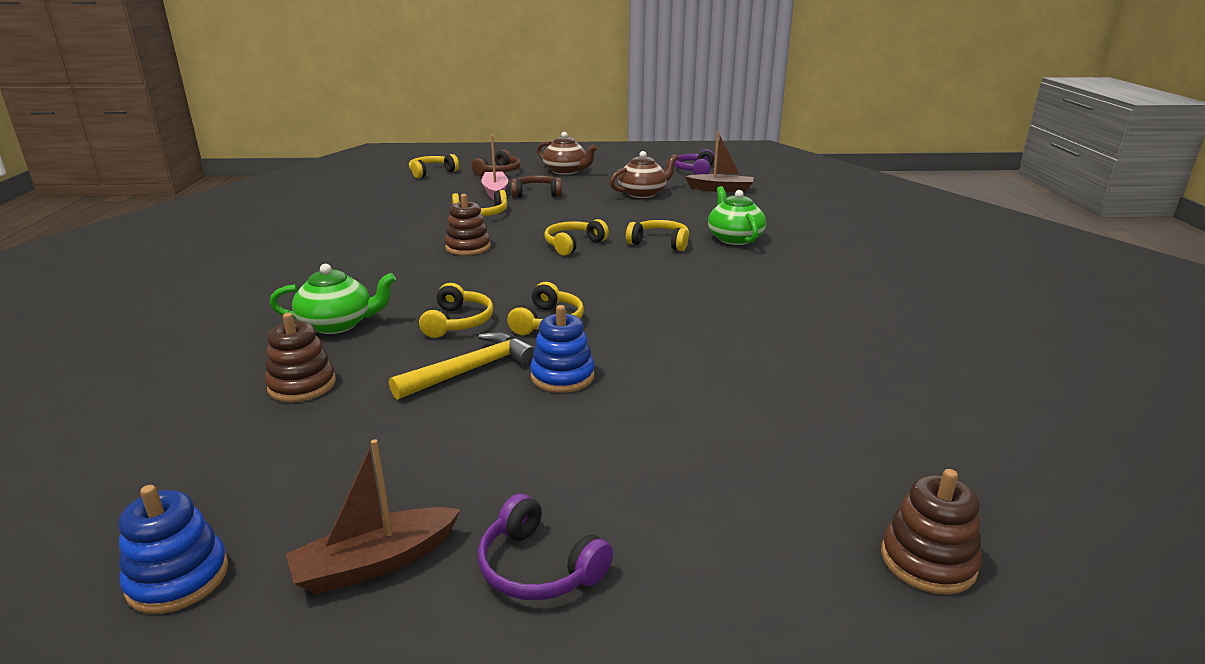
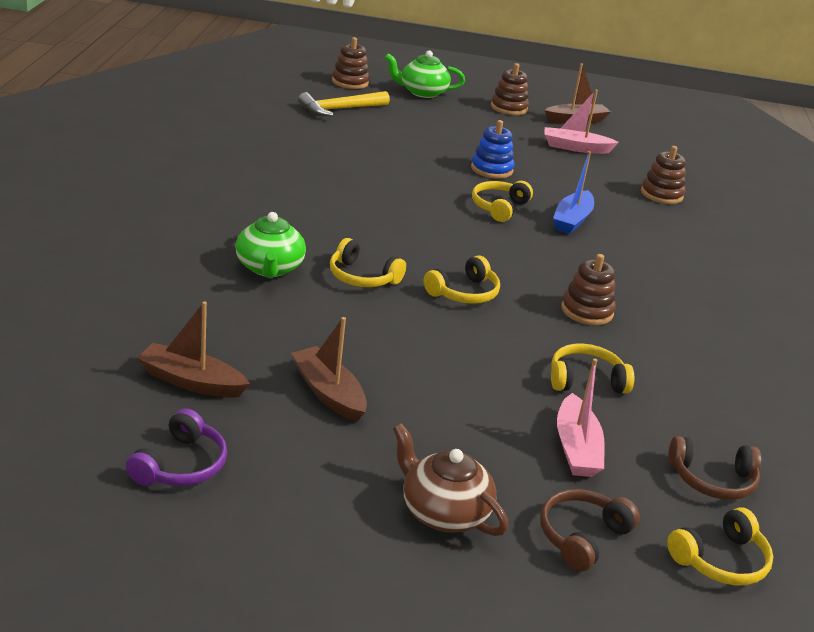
camera: 175 degrees left, 5 degrees up
blue stacking toy [119,485,229,614] -> none
green teapot [270,264,396,334] -> green teapot moved to [385,50,465,98]
yellow hammer [389,332,535,400] -> yellow hammer moved to [298,91,390,117]
yellow headphones [419,283,493,338] -> blue boat [553,151,594,234]
purple headphones [478,493,613,600] -> brown stacking toy [491,63,529,115]
brown headphones [511,175,562,198] -> brown headphones moved to [668,436,761,500]
brown teapot [610,151,678,198] -> brown boat [291,317,367,422]
none -> pink boat [545,90,619,154]

